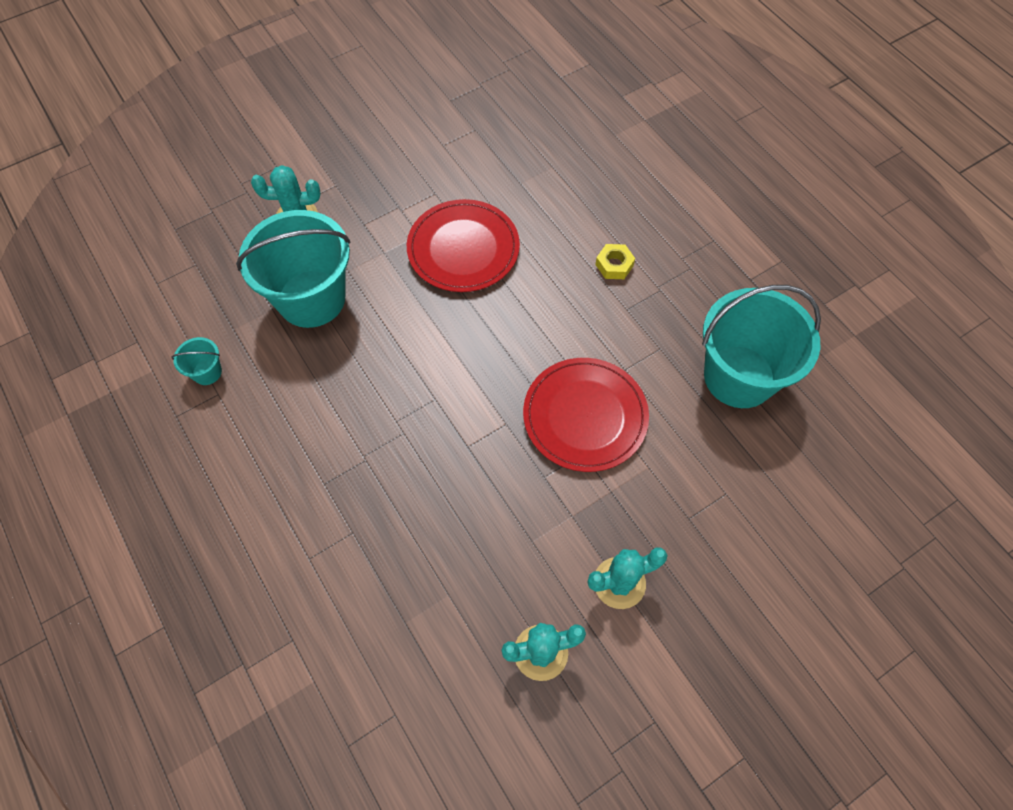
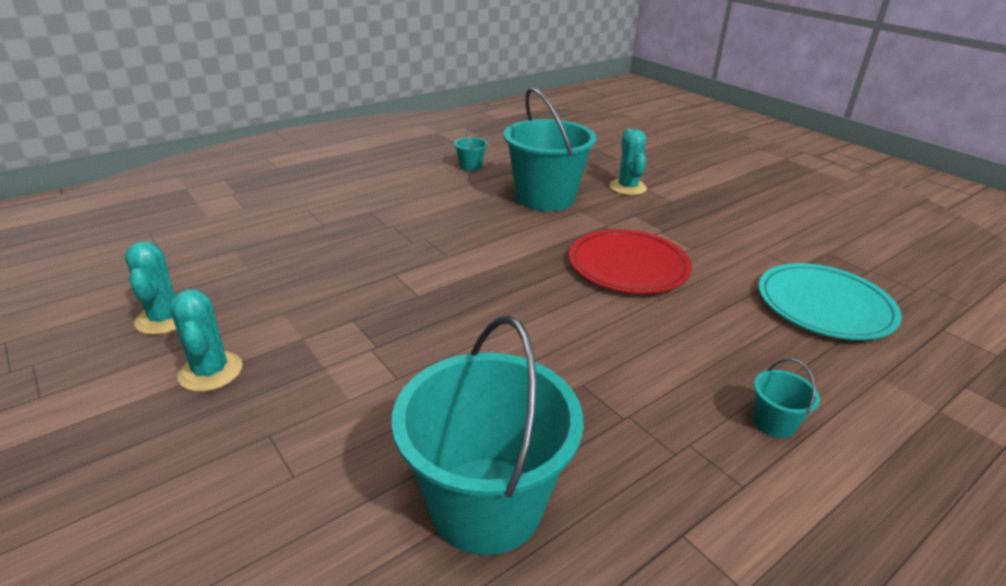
camera: 85 degrees right, 30 degrees down
red plate [523,358,649,472] -> none
yellow nut [595,244,635,279] -> none
none -> turquoise bucket [754,358,820,438]
none -> turquoise plate [759,263,902,340]

